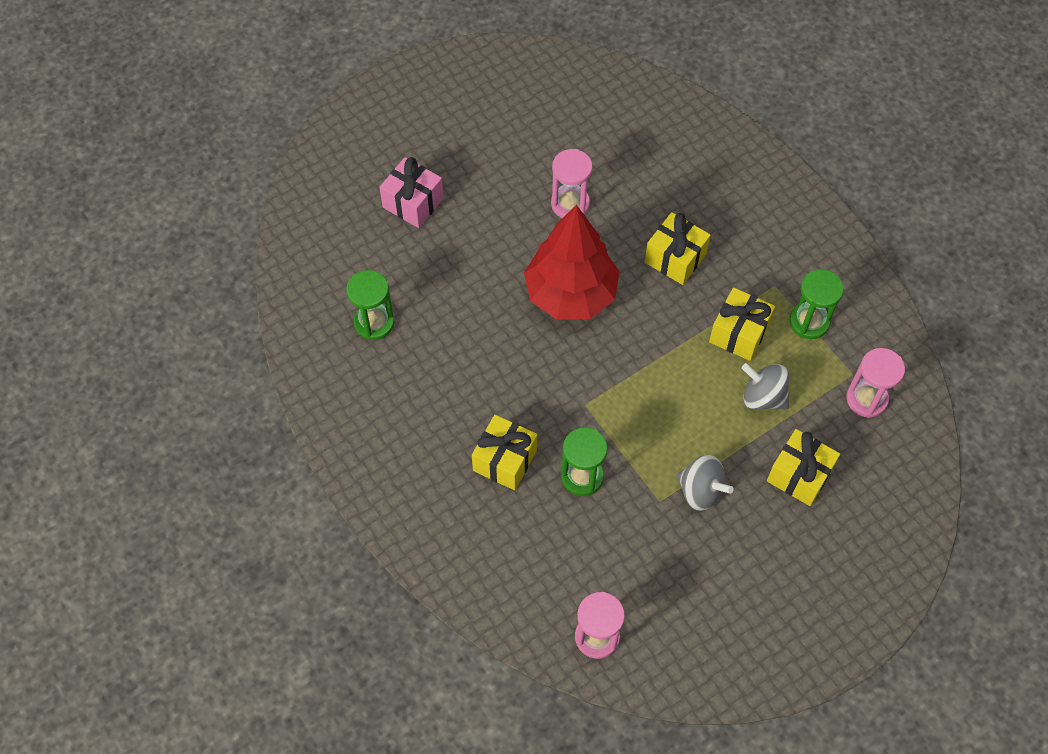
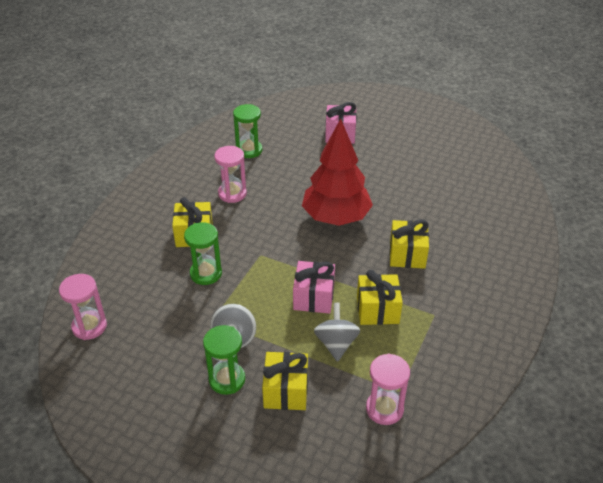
camera: 60 degrees right, 20 degrees down
pink hourglass [551,149,593,218] -> pink hourglass moved to [214,146,247,203]
green hourglass [789,269,844,339] -> green hourglass moved to [203,325,245,395]
none -> pink gift [293,261,335,314]

